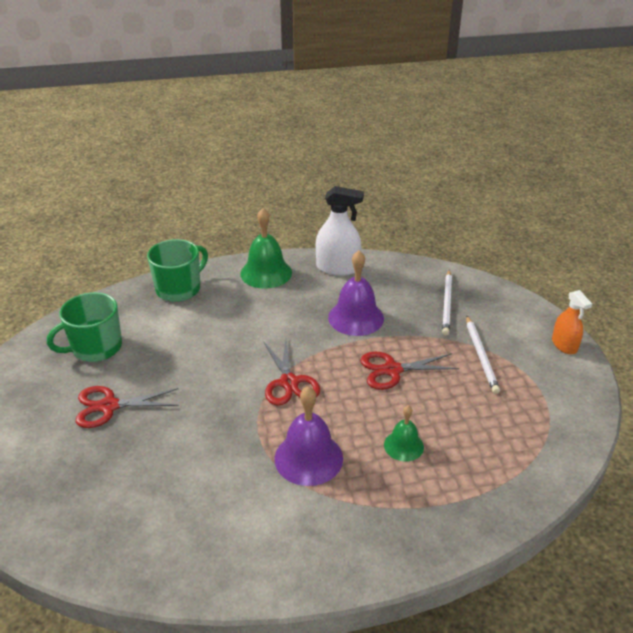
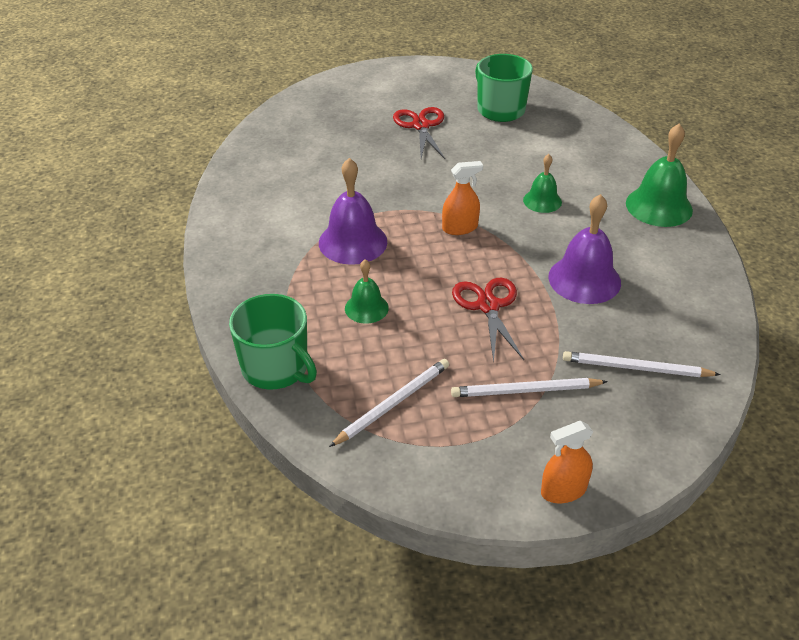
camera: 90 degrees right, 5 degrees up
green mug [147,239,208,302] -> green mug moved to [229,294,317,390]
red scissors [263,340,320,406] -> orange spray bottle [442,161,483,235]
white spray bottle [316,186,364,276] -> none
none -> white pencil [329,359,449,447]
none -> green bell [523,154,562,213]

